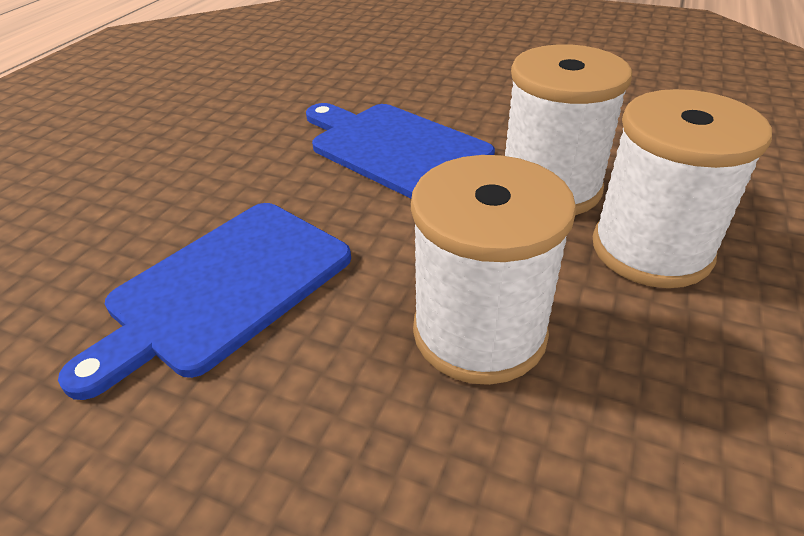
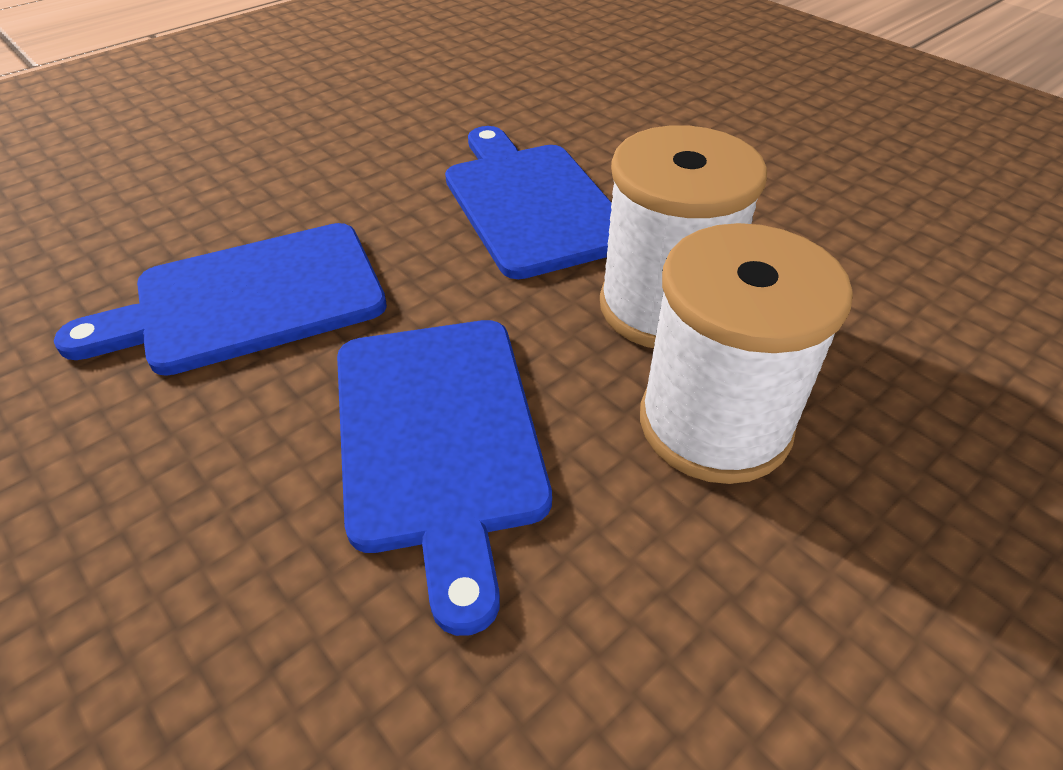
camera: 25 degrees right, 5 degrees up
white spool [411,155,576,385] -> blue cutting board [337,320,552,636]

